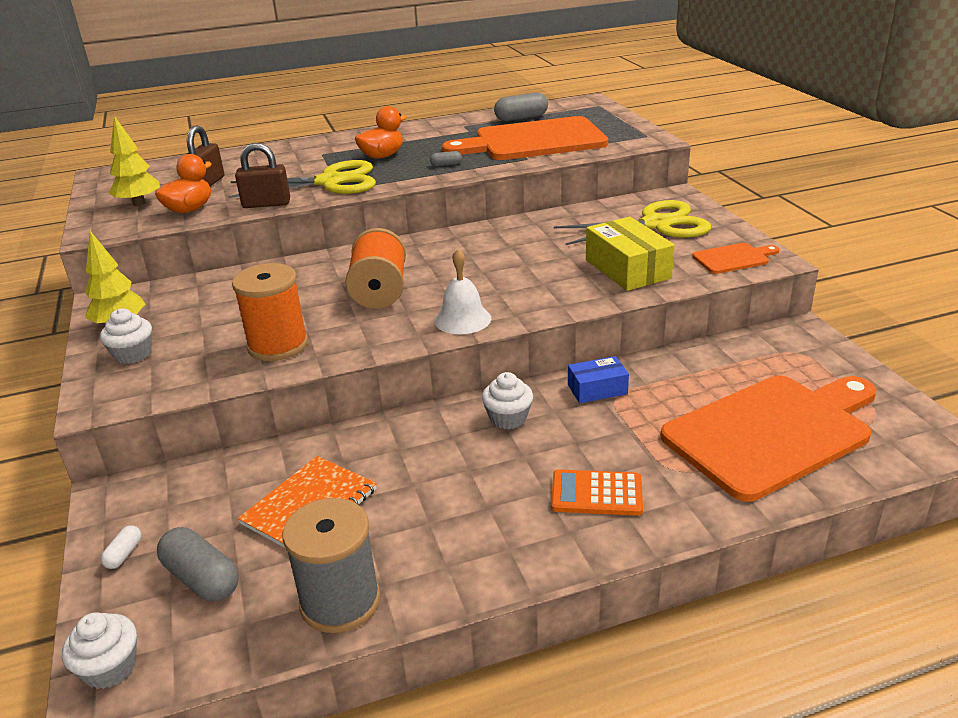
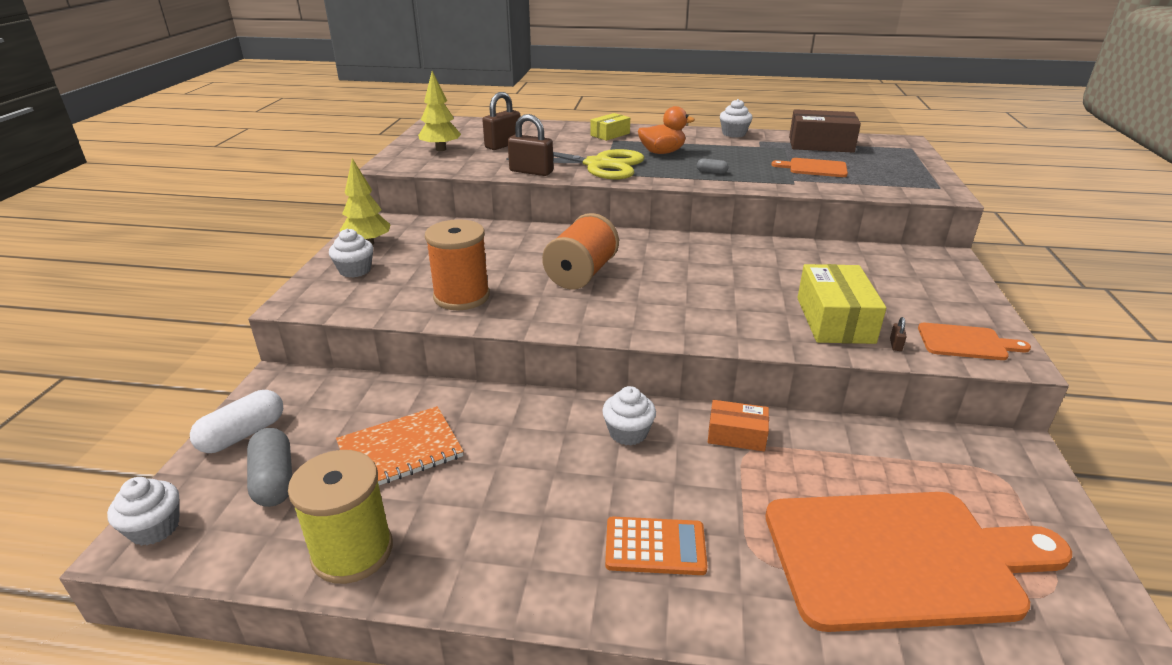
camera: 25 degrees right, 0 degrees up
white capsule [101,525,141,569] -> white capsule [190,390,283,453], size x1.98
orange duck [155,154,212,213] -> none
grey spool [282,498,380,633] -> yellow spool [288,450,393,584]
white bell [434,249,491,334] -> none
orange cutting board [442,116,608,160] -> orange cutting board [771,158,848,177], size x0.44
grey capsule [494,93,548,121] -> brown box [789,109,861,153]
orange calculator [551,469,643,516] -> orange calculator turned 150 degrees clockwise [605,517,708,575]
yellow scissors [554,200,711,245] -> none
blue box [568,356,629,403] -> orange box [708,400,769,451]
none -> yellow box [590,113,630,141]
none -> white cupcake [720,99,753,138]
none -> brown padlock [890,317,907,351]

